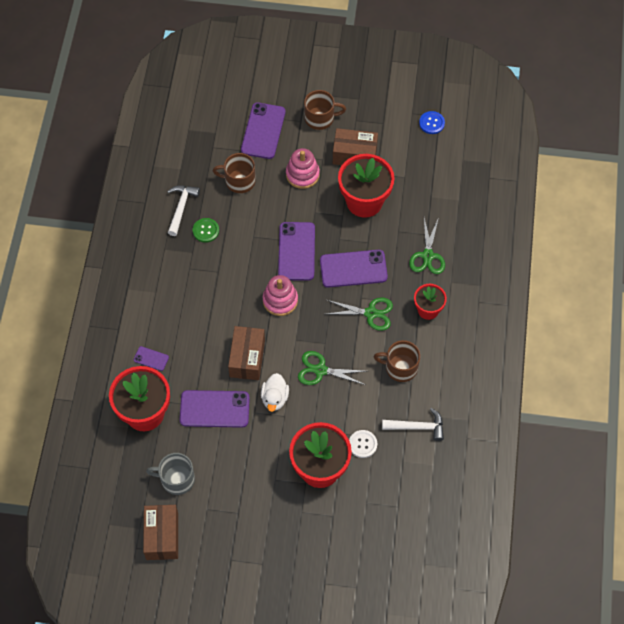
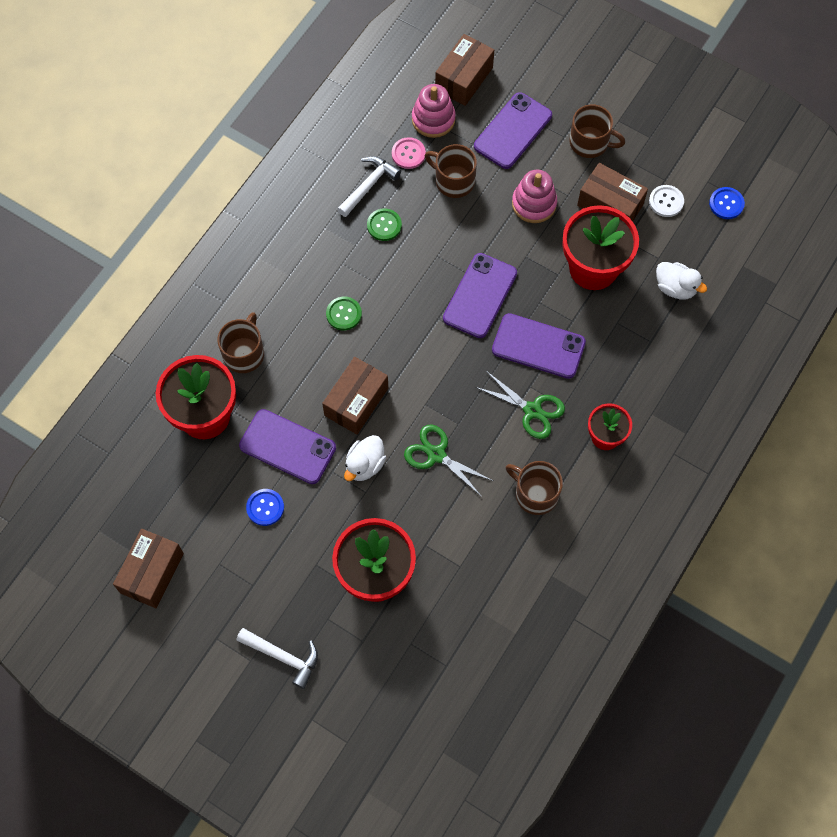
camera: 25 degrees right, 5 degrees up
purple phone [134,346,169,371] -> brown mug [217,312,264,373]
grey mug [146,453,195,495] -> none
pink stacking toy [263,275,298,316] -> pink stacking toy moved to [412,84,456,138]
white button [349,430,377,458] -> white button moved to [649,185,684,217]
white hammer [382,408,444,441] -> white hammer moved to [236,628,318,689]
green scissors [409,217,445,274] -> none
none -> blue button [246,489,284,526]
none -> green button [326,297,362,330]
none -> pink button [392,137,426,169]
none -> brown box [435,34,494,106]
none -> white duck [656,262,707,300]

